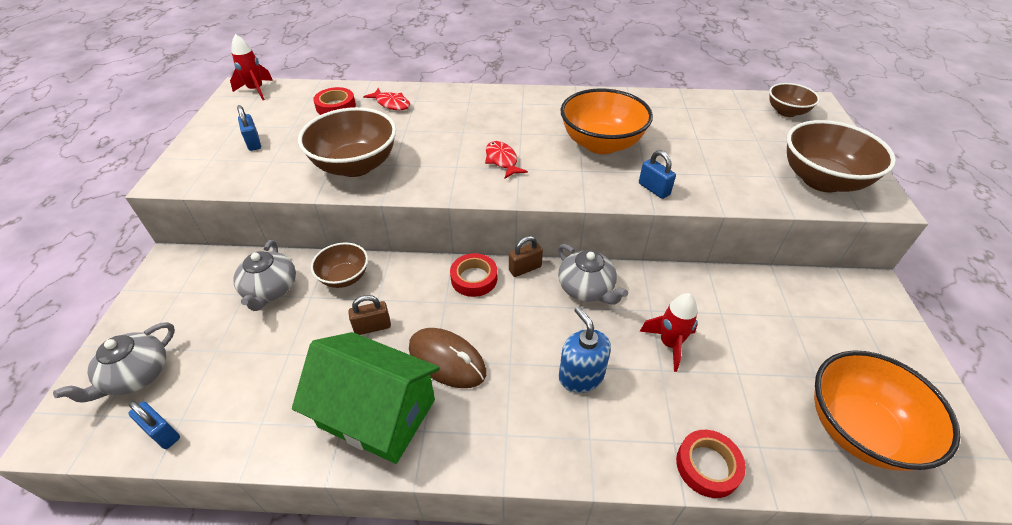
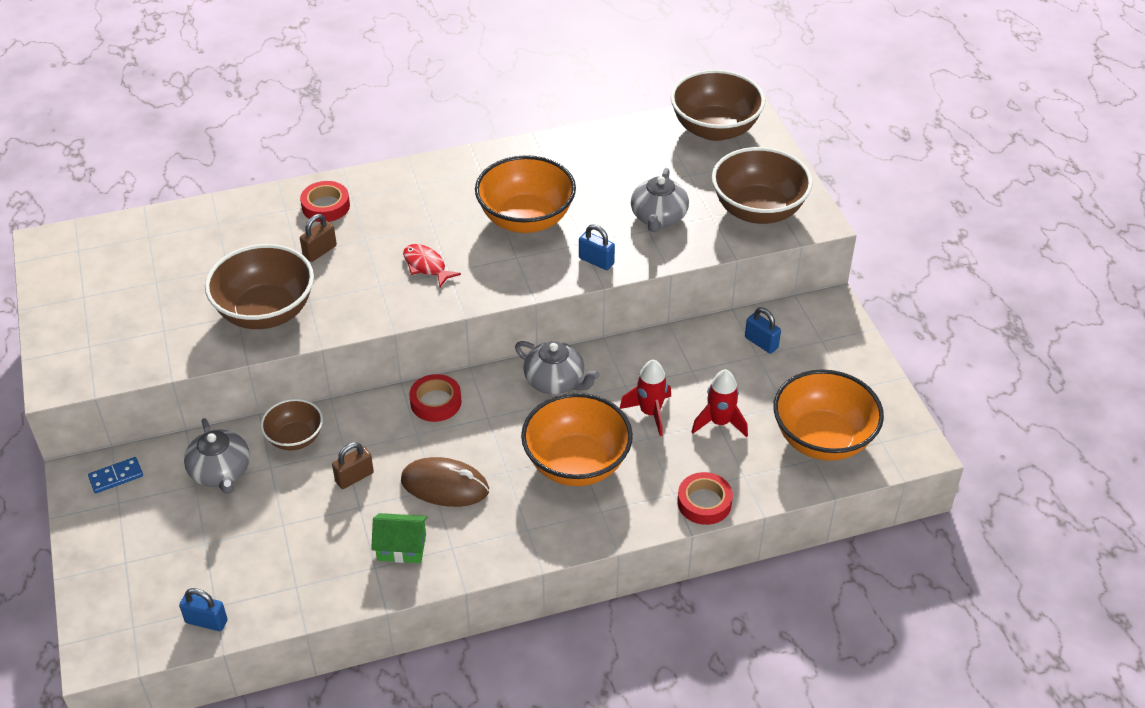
camera: 20 degrees left, 0 degrees up
grey teapot [53,322,175,403] -> grey teapot moved to [631,168,689,232]
red rocket [230,34,273,100] -> red rocket moved to [692,369,748,437]
blue padlock [237,105,261,151] -> blue padlock moved to [745,307,781,354]
green house [292,332,440,464] -> green house [371,513,428,563], size x0.50
red tape [313,87,356,115] -> red tape moved to [300,181,350,222]
red fish [363,88,410,110] -> none
brown padlock [509,236,543,277] -> brown padlock moved to [300,214,337,262]
blue soap dispenser [559,307,611,393] -> orange bowl [521,393,633,486]
brown bowl [769,83,820,117] -> brown bowl [671,70,765,141], size x1.76
none -> blue domino [88,457,143,493]

